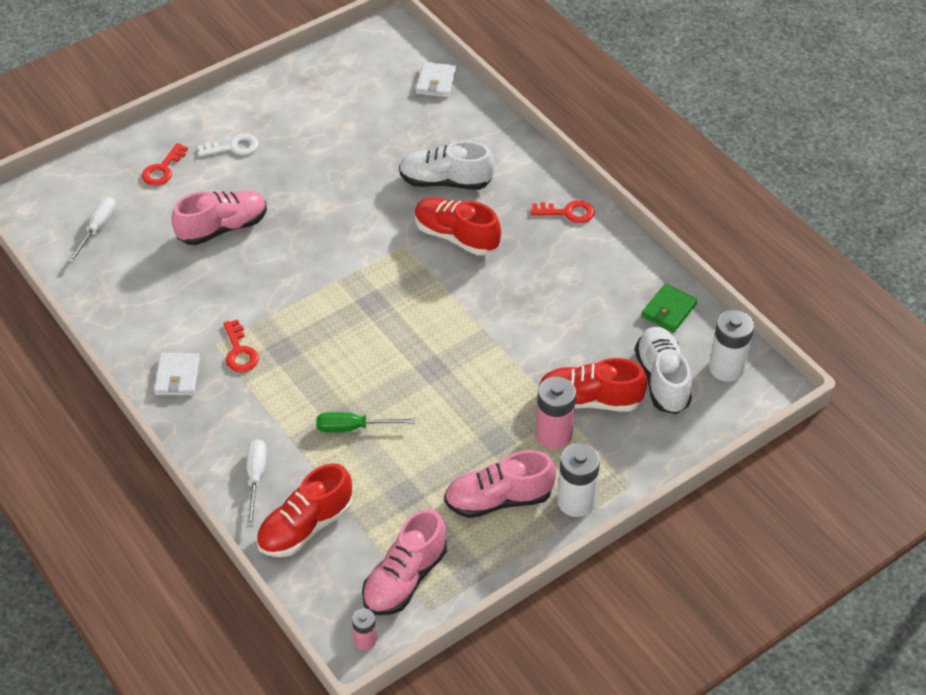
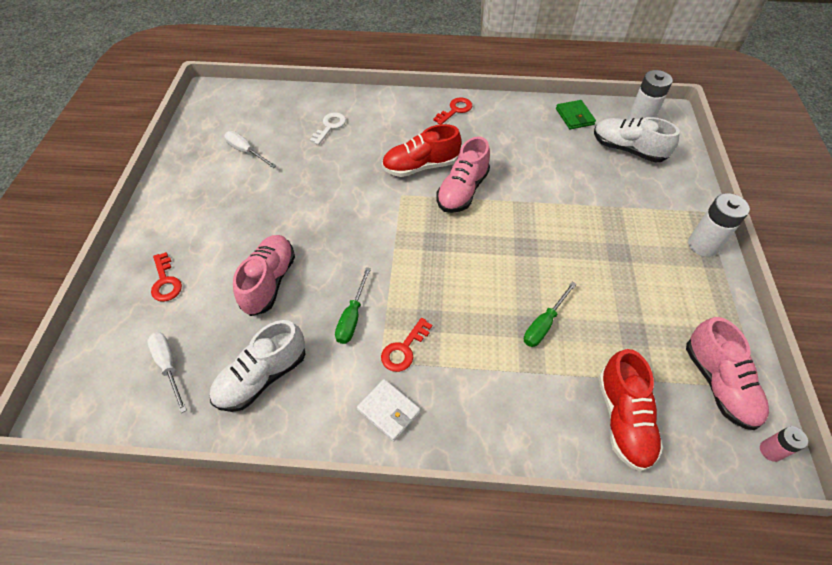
camera: 50 degrees left, 5 degrees up
white key [198,134,259,157] -> white key moved to [310,112,346,145]
red key [223,319,259,372] -> red key turned 105 degrees clockwise [381,318,432,372]
white screwdriver [247,439,267,527] -> white screwdriver moved to [225,131,276,168]
white shoe [399,141,494,190] -> white shoe moved to [210,320,306,412]
white wallet [416,62,456,97] -> none
pink shoe [444,450,556,518] -> pink shoe moved to [437,137,490,213]
pink battery [536,377,576,449] -> none
red shoe [538,358,648,412] -> none
none -> green screwdriver [335,267,371,344]

